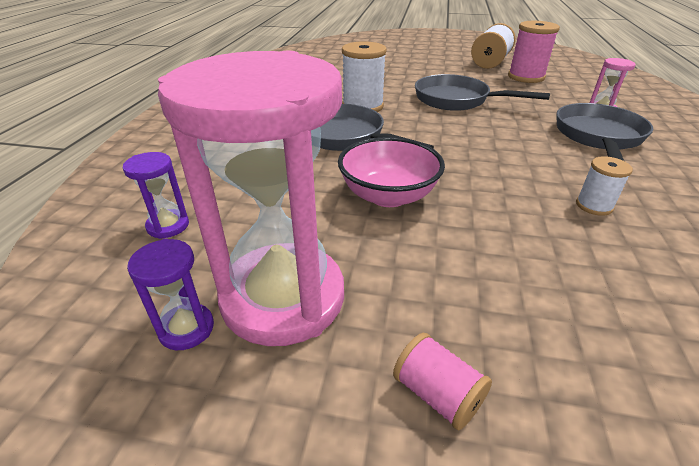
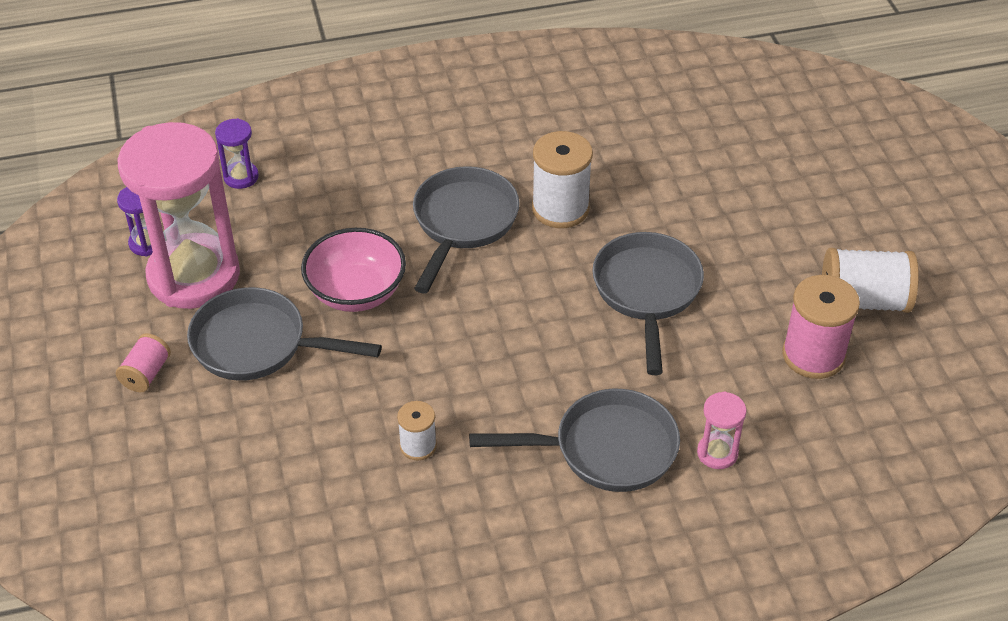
camera: 65 degrees right, 10 degrees up
none -> grey pan [187,287,382,381]

